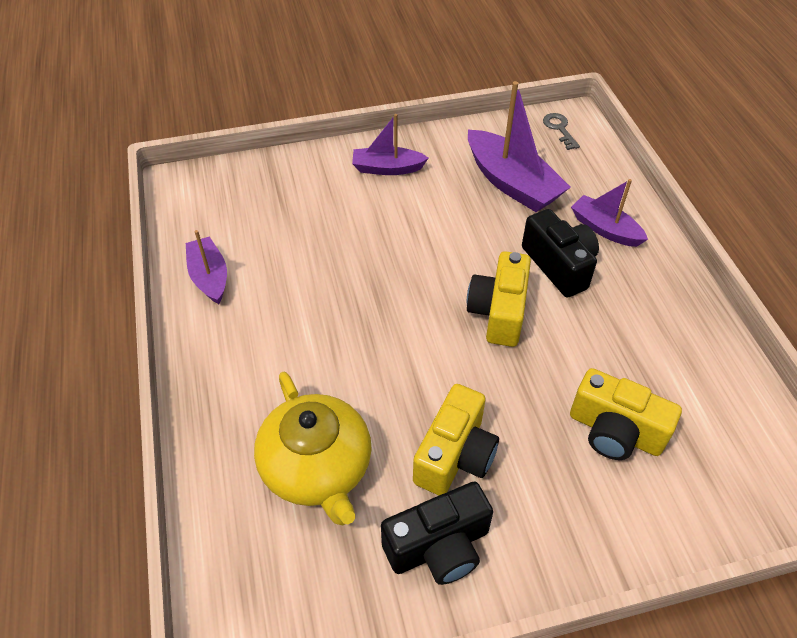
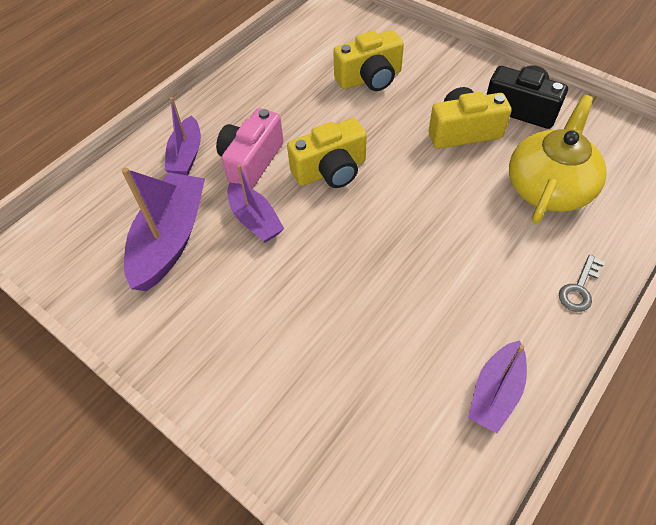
camera: 125 degrees left, 5 degrees up
purple boat [352,114,429,175] -> purple boat moved to [227,165,284,242]
black camera [522,209,599,298] -> pink camera [216,108,284,189]
grey key [543,113,580,150] -> grey key moved to [559,255,605,312]
yellow camera [570,368,682,460] -> yellow camera turned 75 degrees clockwise [333,30,404,91]

